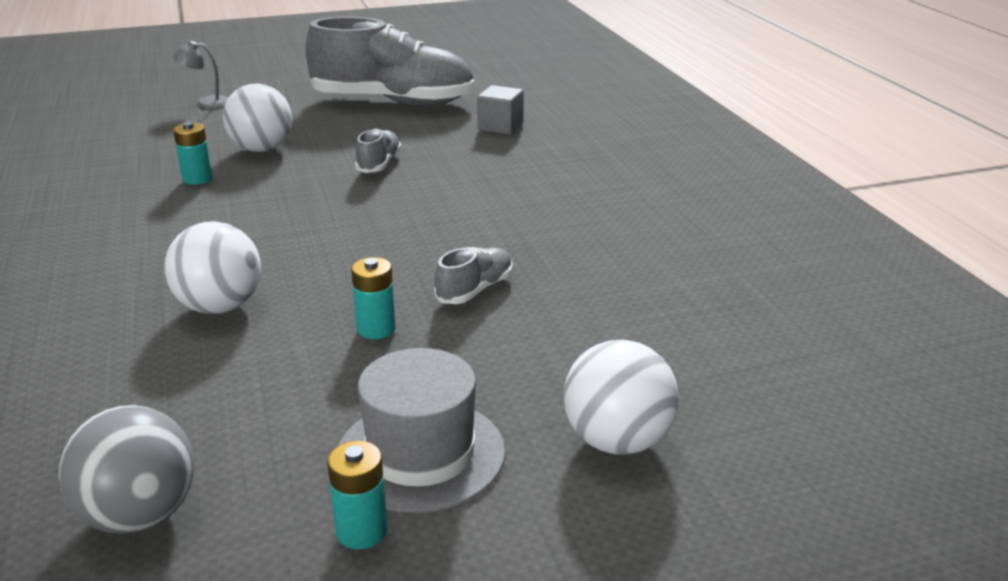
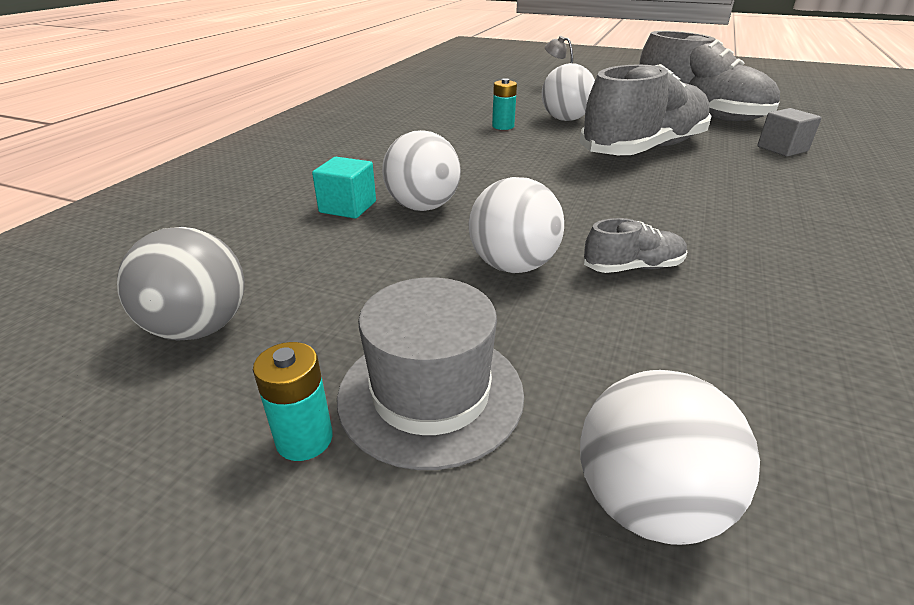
camera: 40 degrees right, 5 degrees up
turquoise battery [351,257,396,339] -> white ball [469,177,564,273]
grey shoe [355,128,402,173] -> grey shoe [579,64,711,155], size x2.39
none -> turquoise cube [312,157,376,219]

